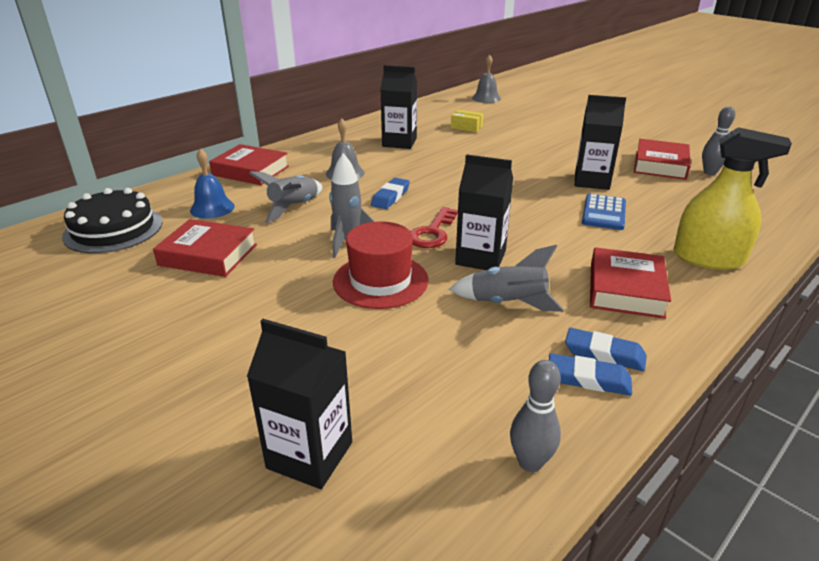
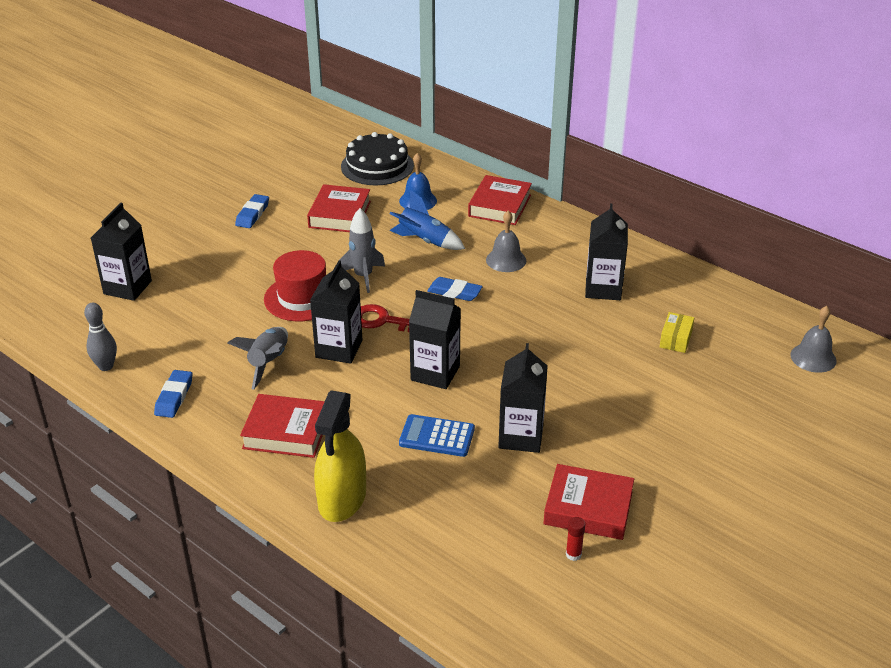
camera: 85 degrees right, 5 degrees up
grey rocket [249,171,322,223] -> blue rocket [390,190,465,250]
blue eraser [565,328,647,371] -> blue eraser moved to [235,194,269,228]
grey bowling pin [702,106,735,175] -> red glue stick [566,517,585,561]
none -> black carton [409,290,461,389]

